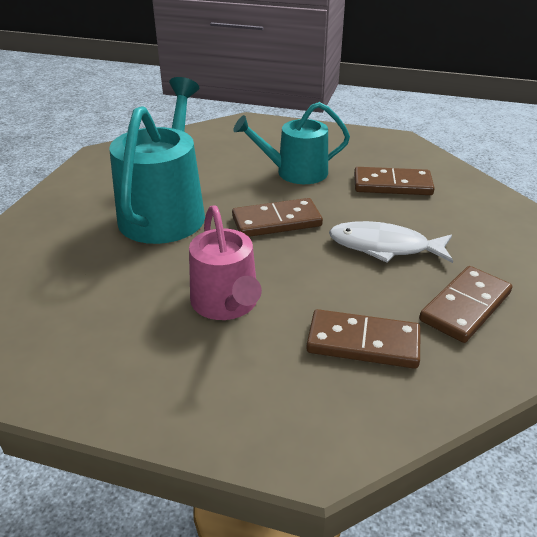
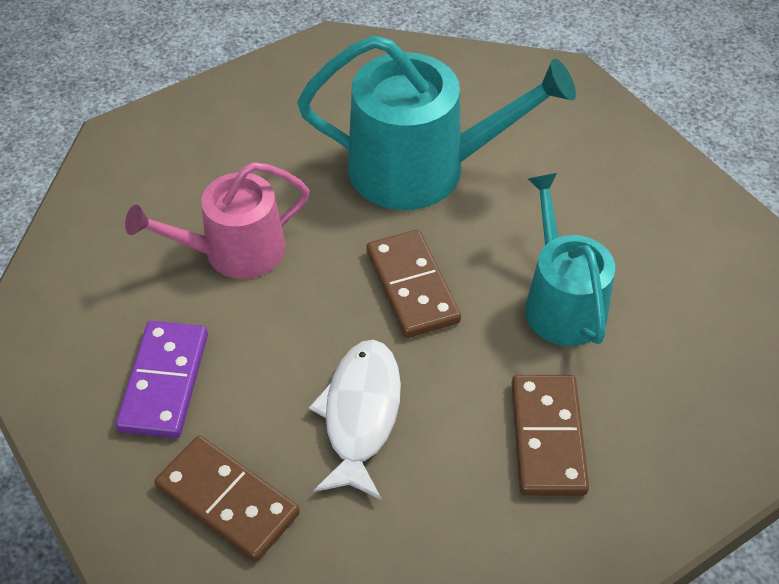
camera: 85 degrees right, 15 degrees up
brown domino [306,309,420,369] -> purple domino [116,321,208,438]

